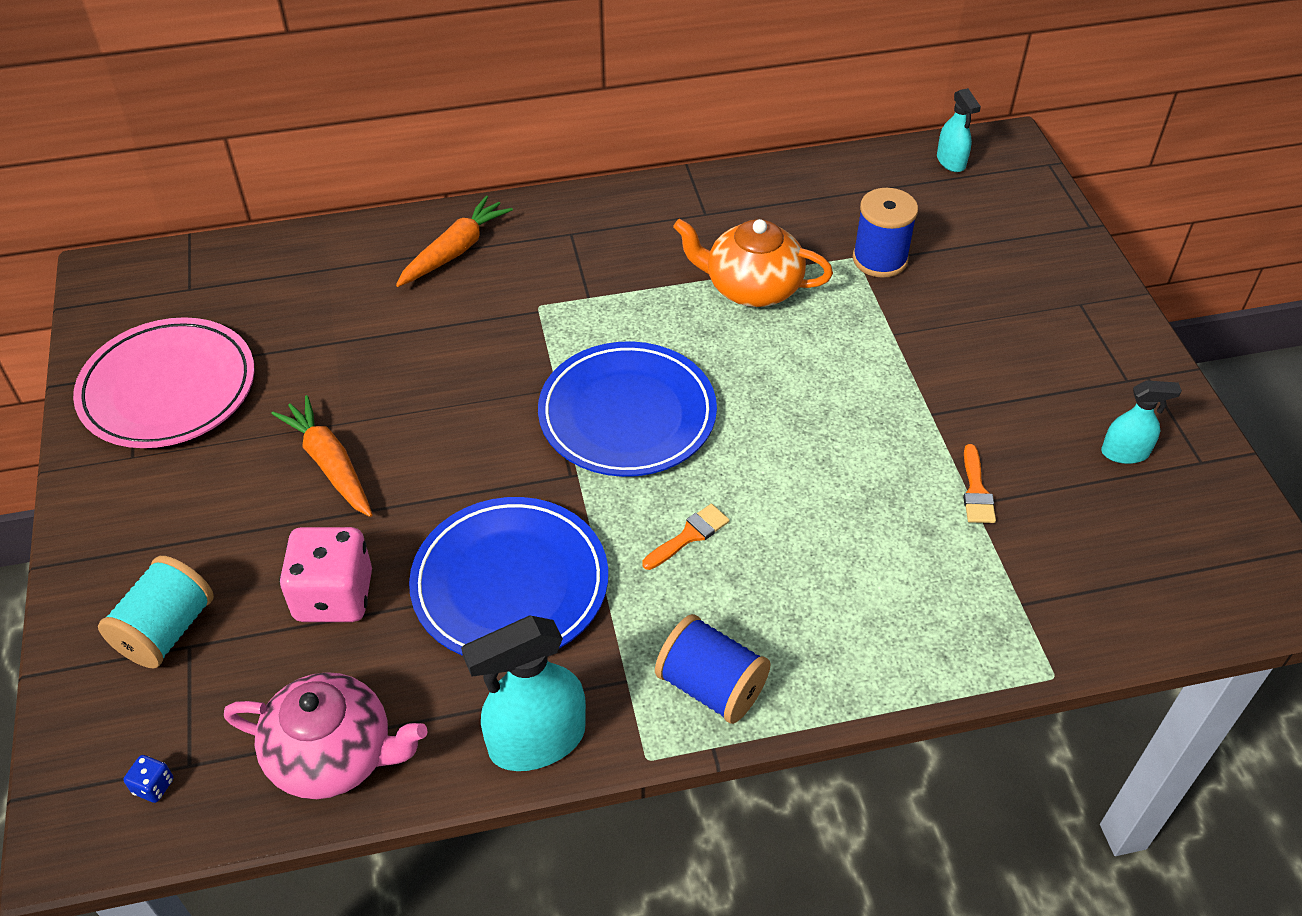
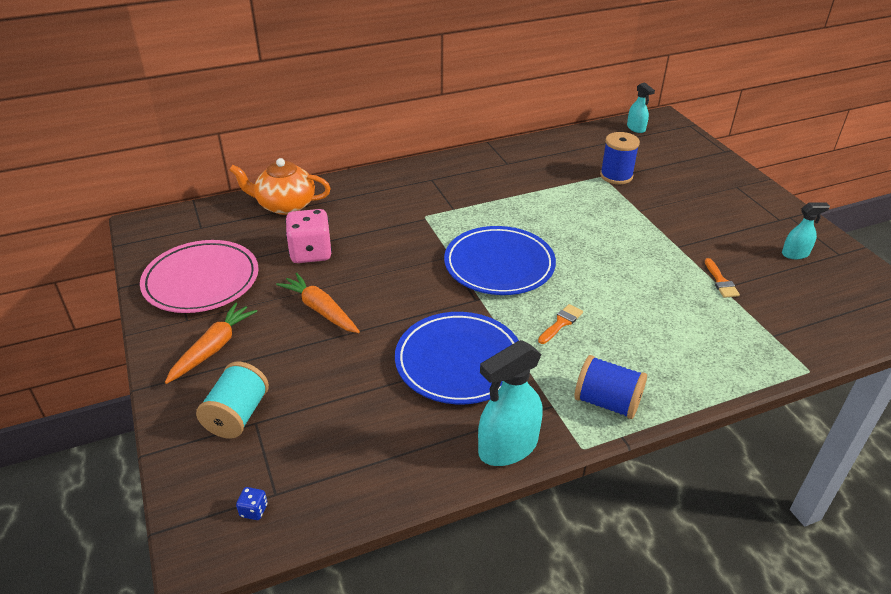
camera: 10 degrees left, 10 degrees down
pink teapot [224,672,428,799] -> none
pink dice [279,527,372,622] -> pink dice moved to [285,209,332,263]
orange carrot [396,196,513,287] -> orange carrot moved to [165,303,257,384]
orange teapot [673,219,833,307] -> orange teapot moved to [230,158,331,215]

